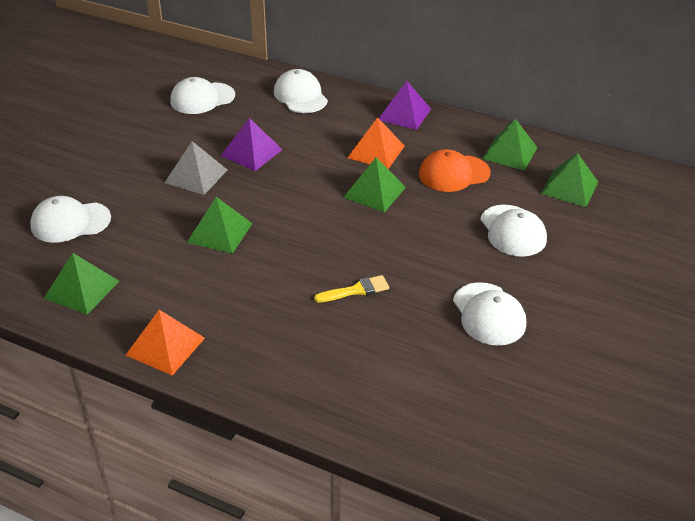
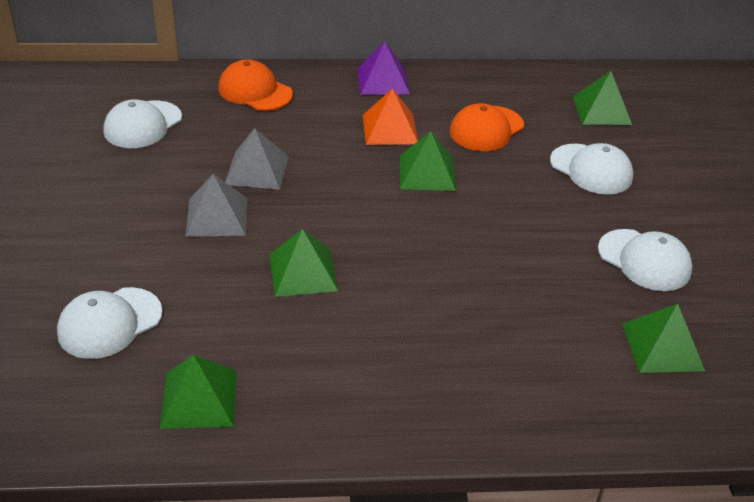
camera: 30 degrees left, 0 degrees up
orange pyramid [126,310,205,376] -> none
purple pyramid [221,118,283,171] -> grey pyramid [225,128,289,190]
white cap [274,69,328,113] -> orange cap [218,59,293,111]
yellow brush [314,275,389,303] -> none
green pyramid [482,119,538,171] -> green pyramid moved to [623,304,705,373]

